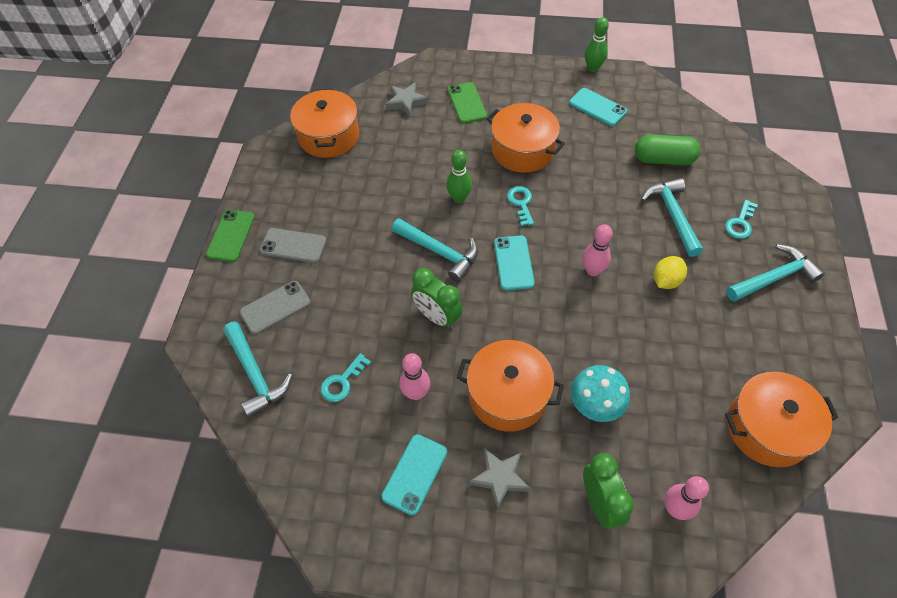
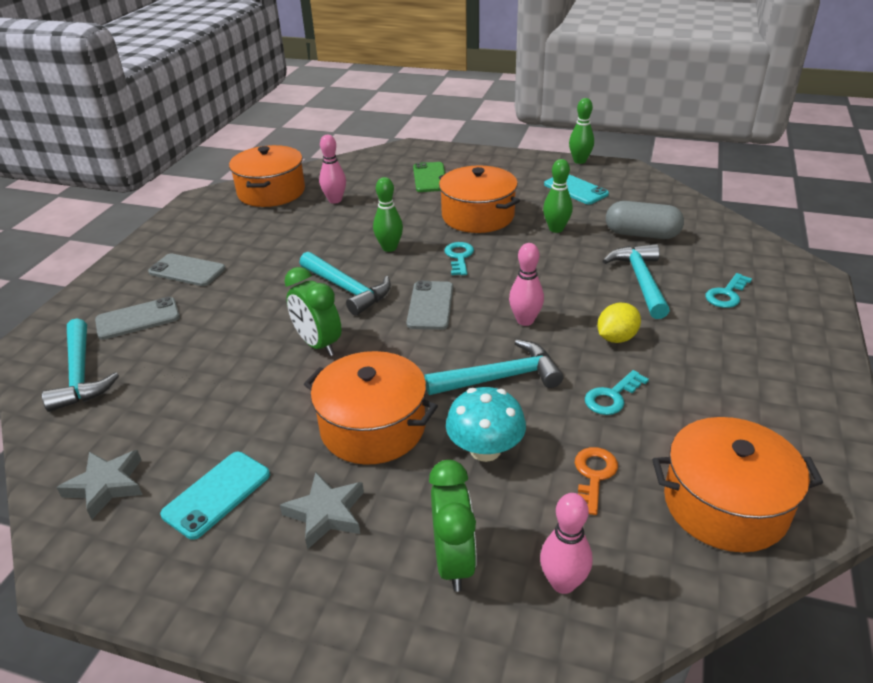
camera: 10 degrees right, 20 degrees down
green phone [206,210,255,262] -> none
turquoise key [321,353,371,402] -> turquoise key moved to [585,370,649,415]
grey star [386,82,428,117] -> grey star moved to [56,450,143,520]
pink bowling pin [400,353,430,400] -> pink bowling pin moved to [319,135,346,204]
turquoise phone [494,236,535,290] -> grey phone [407,281,453,330]
green capsule [635,134,700,165] -> grey capsule [606,201,684,239]
turquoise hammer [726,244,825,302] -> turquoise hammer moved to [425,340,563,395]
none -> green bowling pin [543,159,573,233]
none -> orange key [575,447,618,515]

